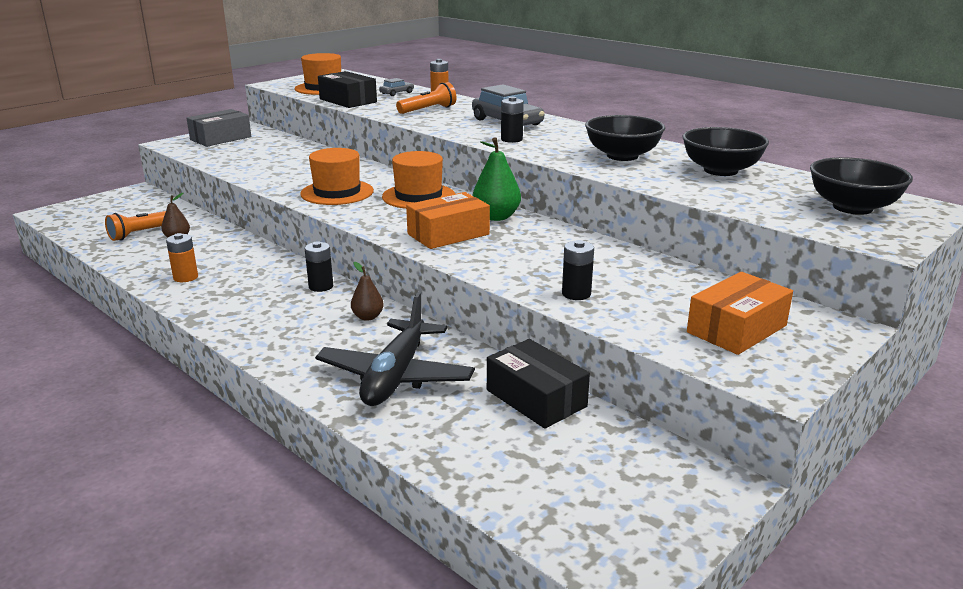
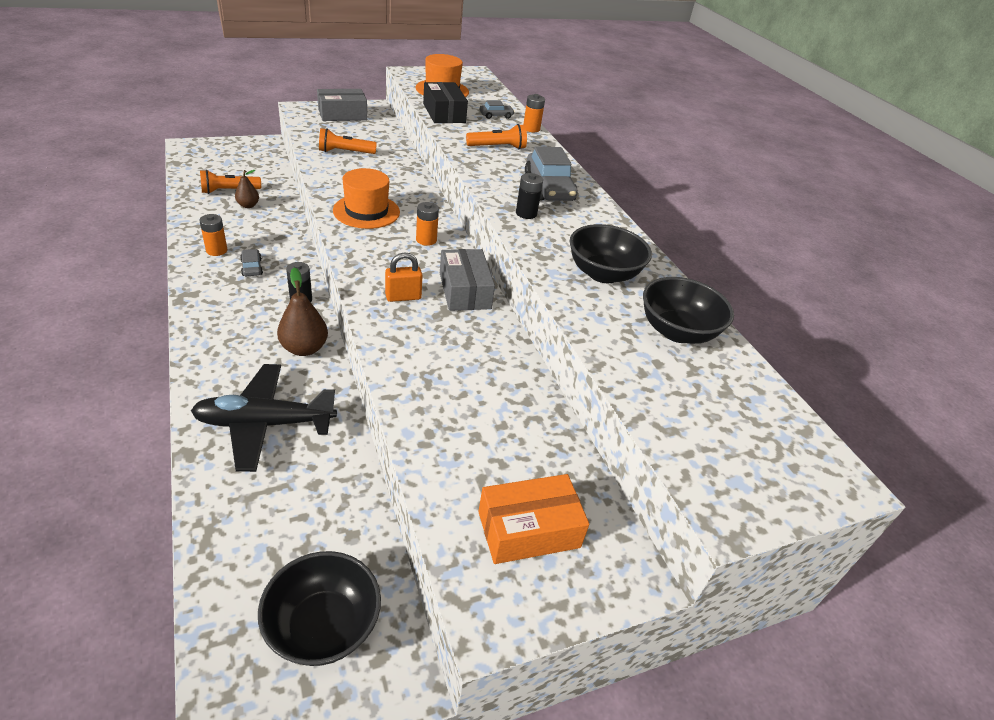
camera: 20 degrees right, 15 degrees up
black plane [315,292,475,406] -> black plane turned 45 degrees clockwise [191,364,337,472]
brown pear [351,262,384,321] -> brown pear [277,267,328,356], size x1.65
orange hat [382,151,455,209] -> orange battery [416,202,439,246]
orange box [406,192,490,249] -> orange padlock [385,252,423,302]
green pear [473,137,521,221] -> grey box [440,249,495,311]
black box [487,339,590,429] -> none
black battery [562,240,594,300] -> none
black bowl [810,157,913,215] -> black bowl moved to [258,551,381,666]
none -> grey car [240,249,263,276]
none -> orange flashlight [319,128,377,154]

